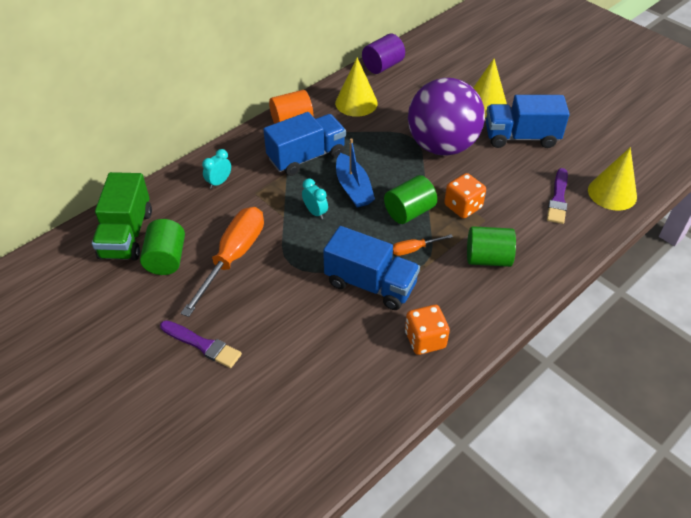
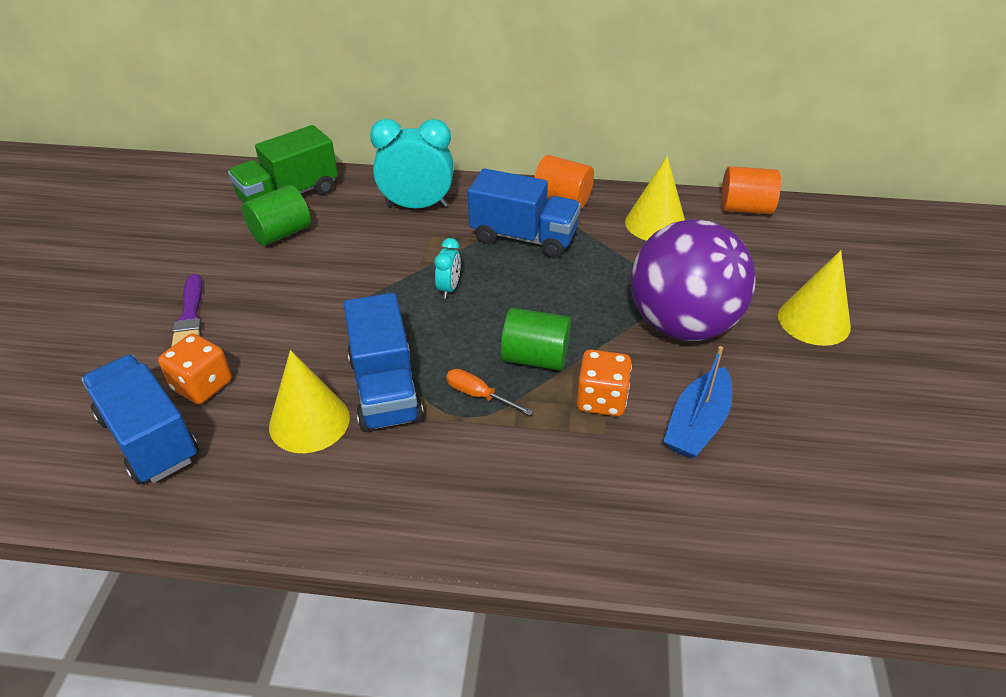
camera: 50 degrees right, 5 degrees down
orange screwdriver [181,207,264,317] -> none
turquoise clock [202,149,231,189] -> turquoise clock [370,119,454,208], size x2.04
blue boat [336,138,375,208] -> blue boat moved to [663,346,732,459]
purple cylinder [362,34,405,74] -> orange cylinder [721,166,781,214]
orange dice [405,305,450,355] -> orange dice moved to [158,334,232,404]
green cylinder [467,226,516,267] -> none
blue truck [486,95,570,148] -> blue truck moved to [81,355,199,484]
purple brush [547,168,568,224] -> none
yellow cone [588,147,637,211] -> yellow cone moved to [269,350,350,453]

